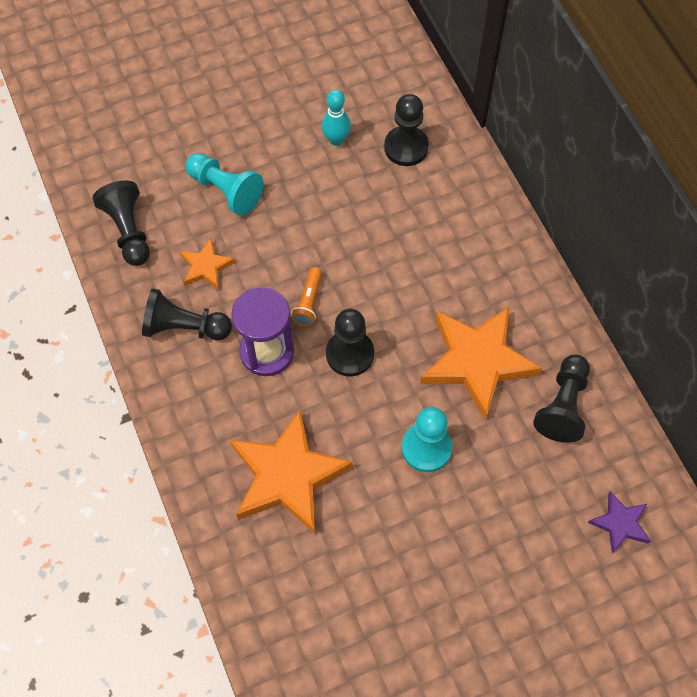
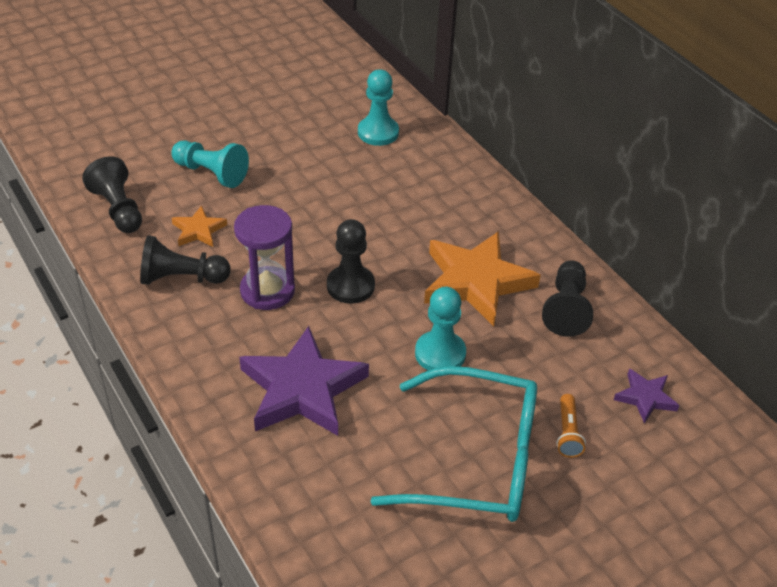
camera: 10 degrees left, 20 degrees down
orange star [230,410,353,534] -> purple star [239,326,369,436]
orange flashlight [291,267,322,326] -> orange flashlight moved to [556,394,586,458]
turquoise bowling pin [321,90,351,146] -> none
black pawn [384,94,429,166] -> turquoise pawn [358,69,399,146]
none -> turquoise glasses [370,366,537,522]

